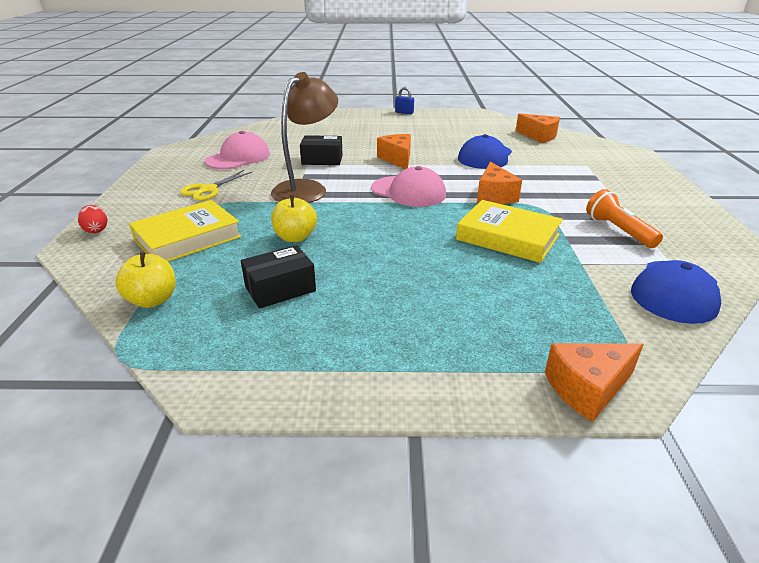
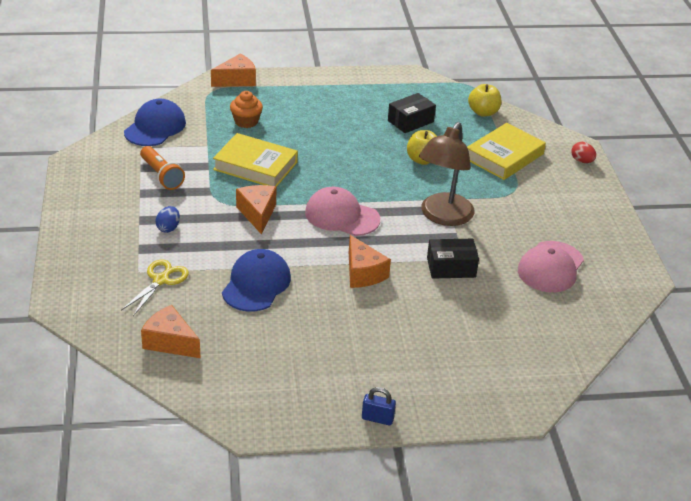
camera: 170 degrees right, 5 degrees up
yellow scissors [180,170,252,201] -> yellow scissors moved to [121,259,189,316]
none -> blue egg [155,206,180,233]
none -> orange cupcake [230,91,263,128]

